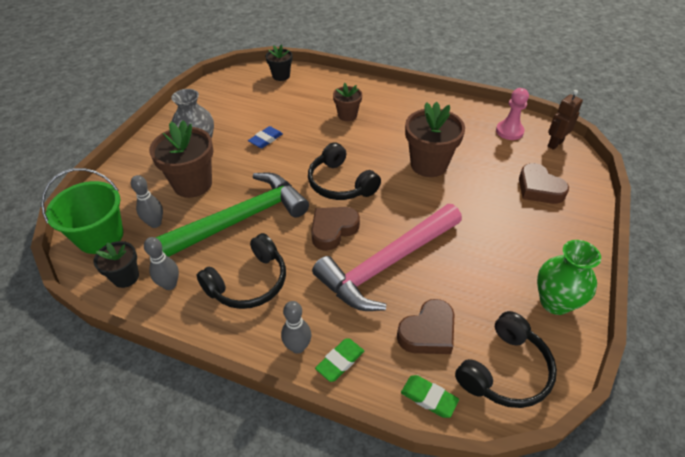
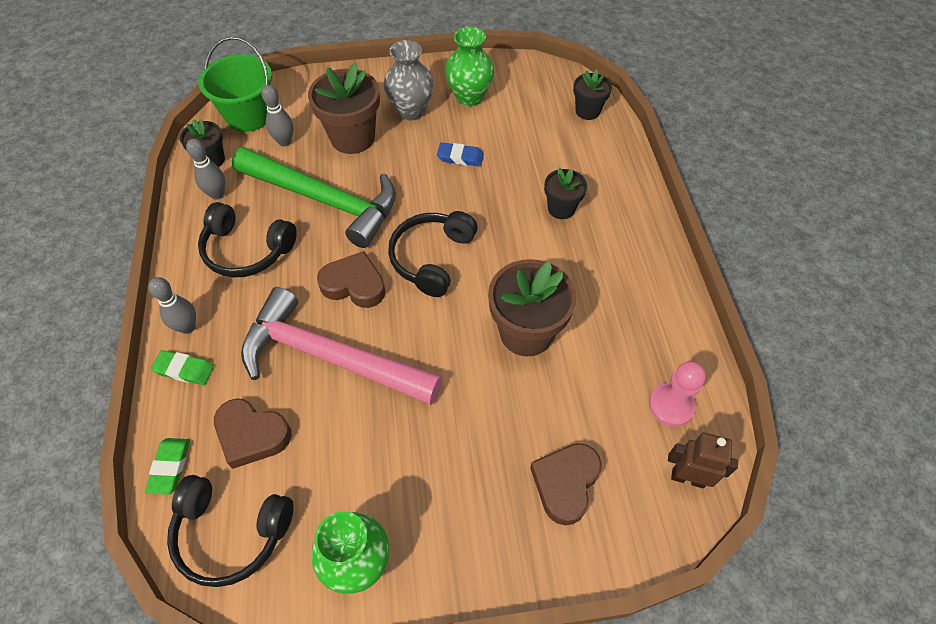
camera: 60 degrees right, 10 degrees up
brown flower pot [333,83,362,121] -> black flower pot [544,168,587,219]
none -> green vase [445,27,494,107]

